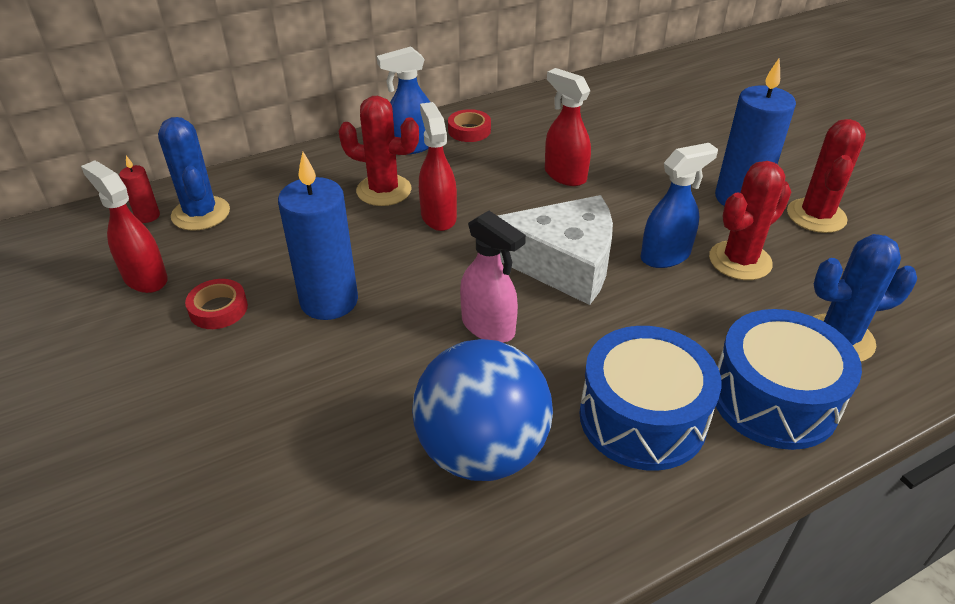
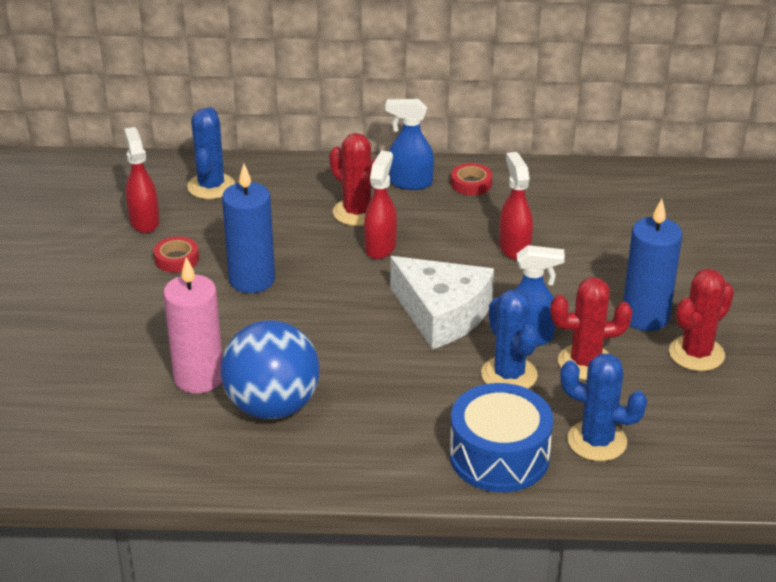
camera: 30 degrees right, 5 degrees down
red candle [119,156,160,223] -> none
pink spray bottle [460,211,526,343] -> none
blue drum [579,326,721,471] -> none
none -> pink candle [163,257,222,393]
none -> blue cactus [481,289,538,389]

